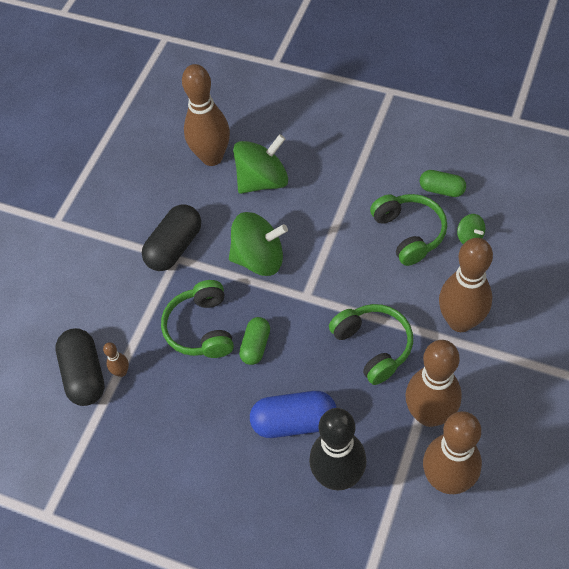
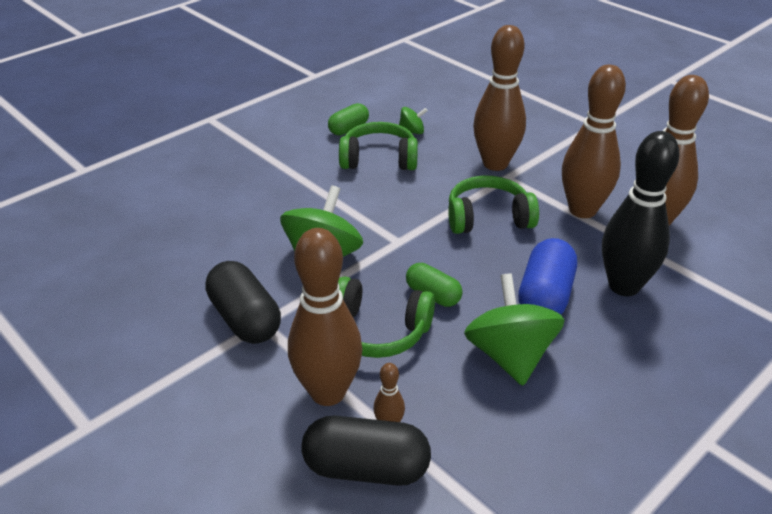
camera: 70 degrees left, 20 degrees down
brown bowling pin [182,64,230,166] -> brown bowling pin moved to [288,228,362,406]
green spinning top [233,134,288,194] -> green spinning top moved to [464,273,565,386]

